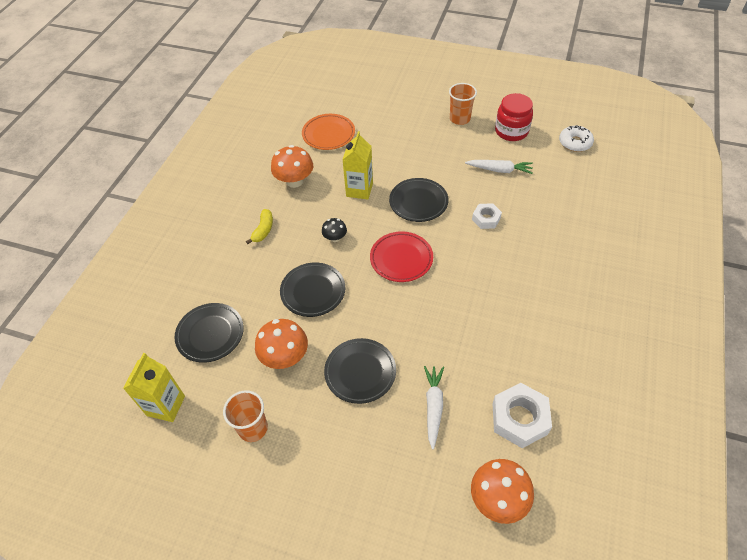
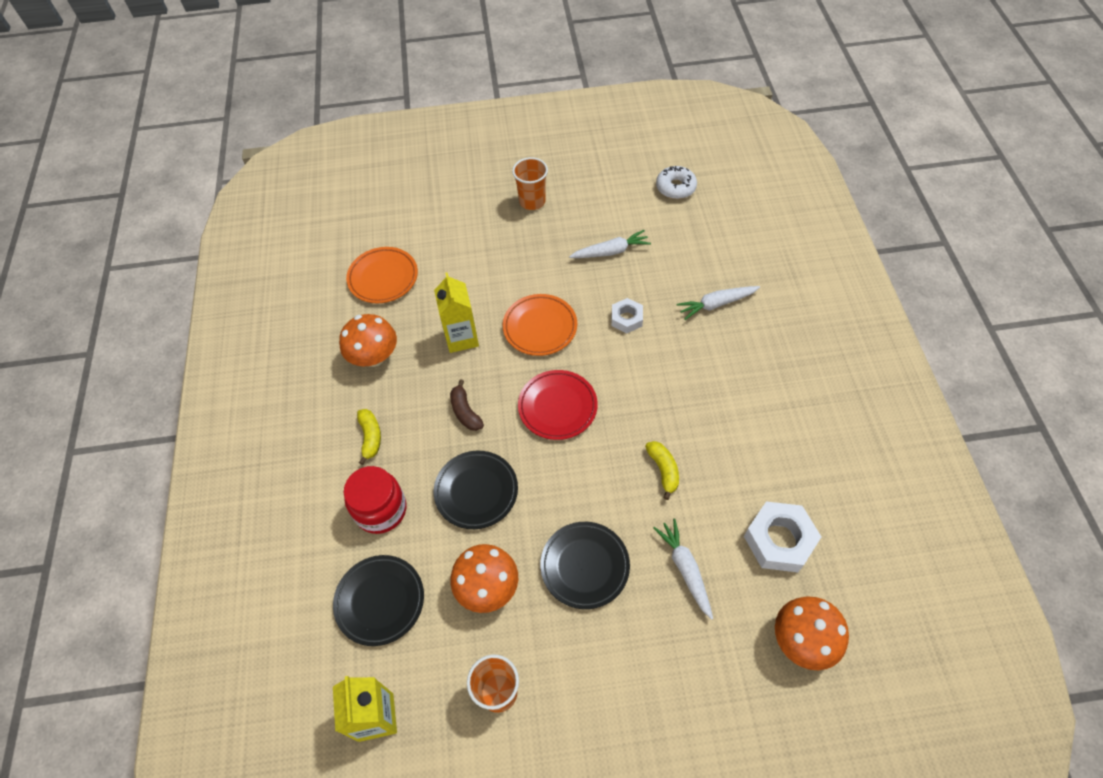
camera: 25 degrees left, 5 degrees up
black mushroom [322,218,347,242] -> brown banana [450,379,484,431]
black plate [389,178,448,222] -> orange plate [503,294,577,356]
red jar [495,93,533,141] -> red jar moved to [344,466,406,534]
none -> yellow banana [645,441,679,500]
none -> white carrot [677,286,760,320]

